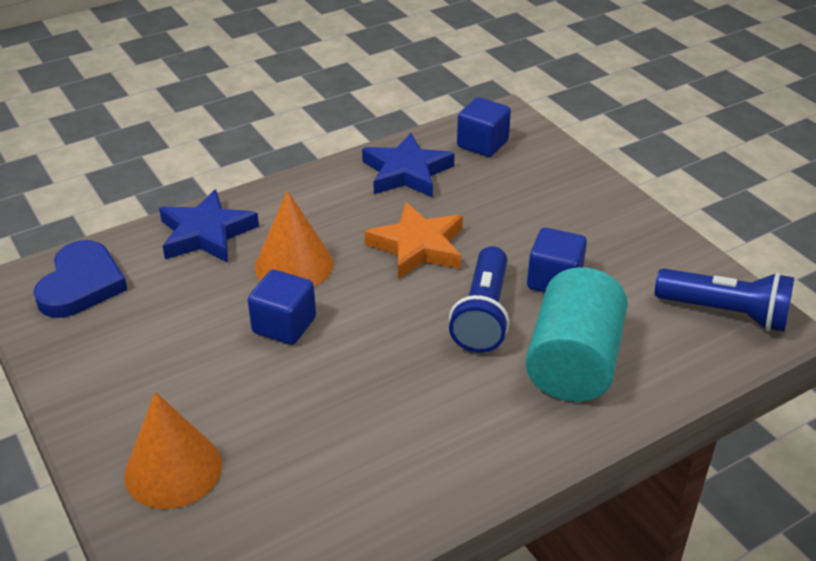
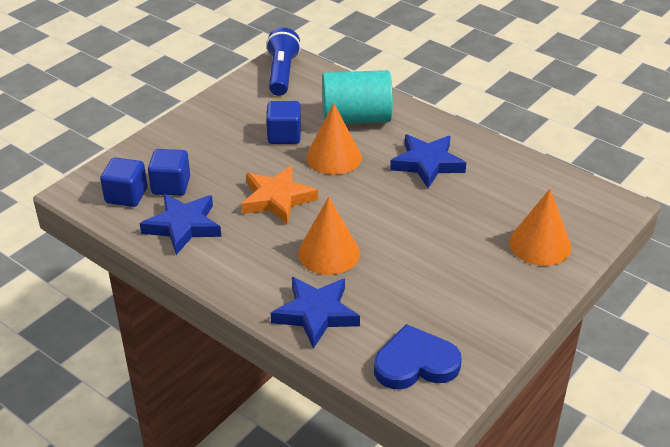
camera: 110 degrees left, 0 degrees up
blue cube [248,270,316,345] -> blue cube moved to [148,149,190,196]
blue flashlight [449,246,510,353] -> orange cone [306,103,362,175]
none -> blue star [390,134,466,188]

